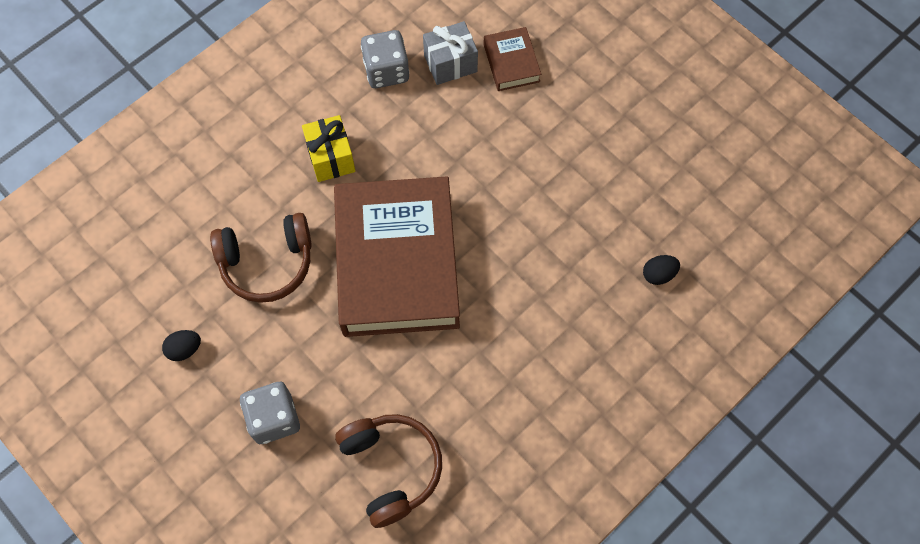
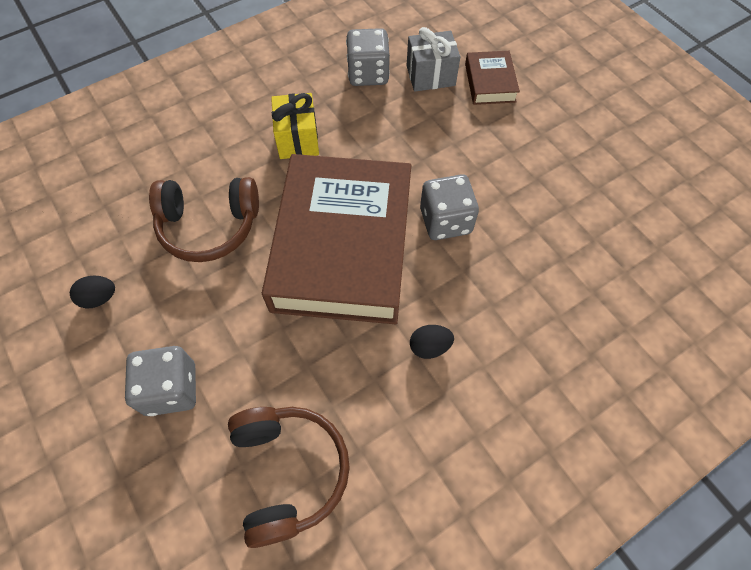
camera: 10 degrees right, 5 degrees down
black egg [643,255,680,285] -> black egg moved to [410,325,454,359]
none -> grey dice [420,174,479,240]

